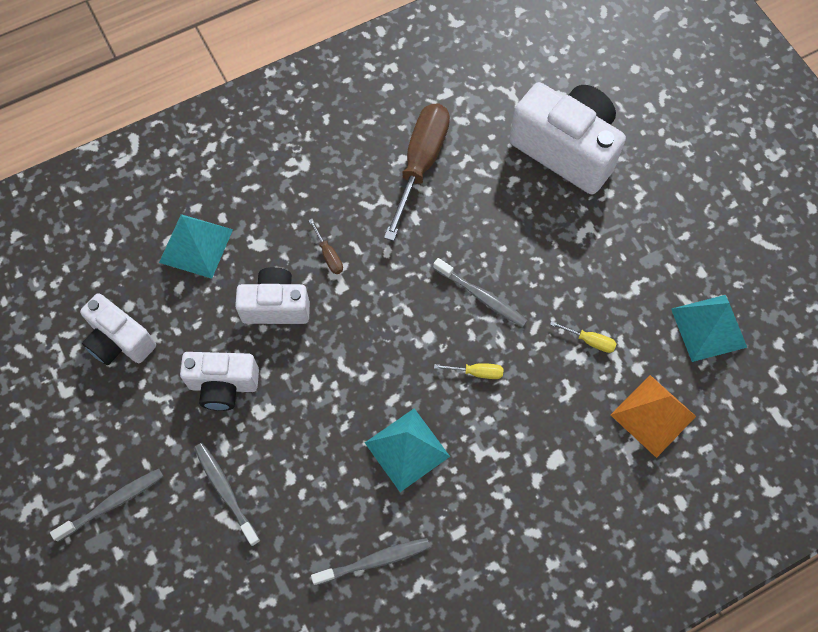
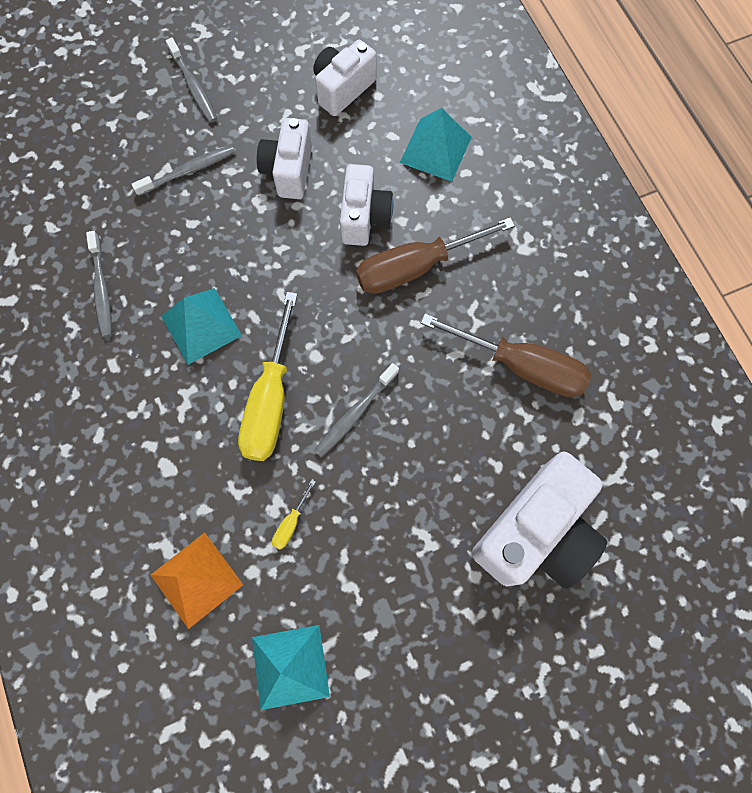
camera: 95 degrees right, 5 degrees up
brown screwdriver [308,219,343,274] -> brown screwdriver [356,217,515,294], size x2.43
yellow screwdriver [434,363,503,379] -> yellow screwdriver [238,292,298,461], size x2.43

